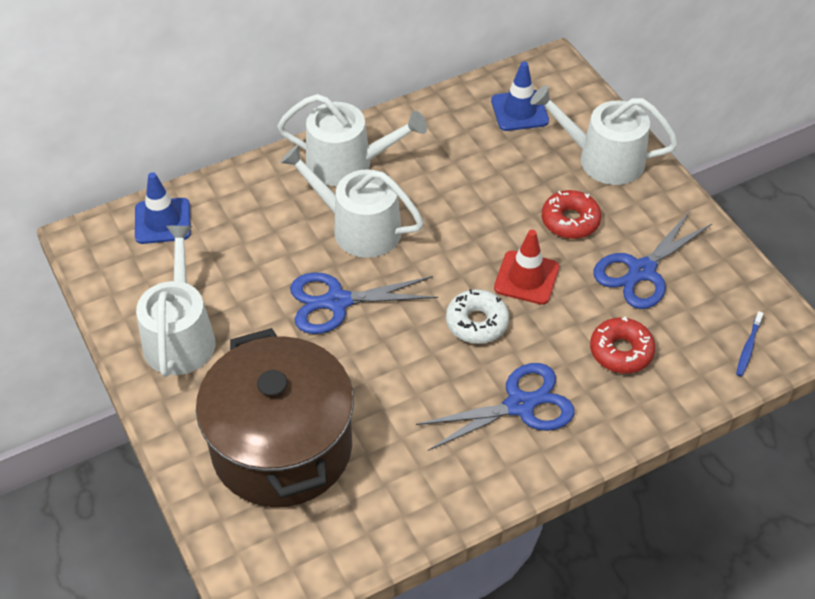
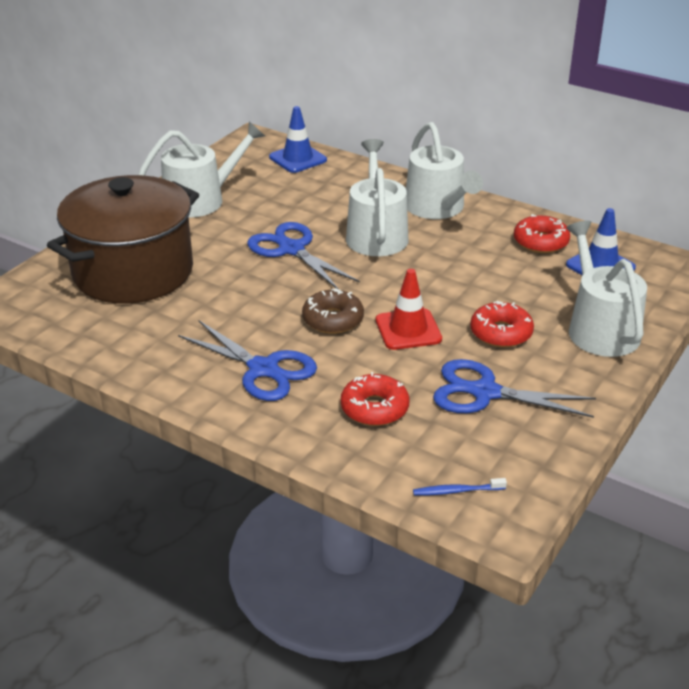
camera: 60 degrees right, 15 degrees down
white donut [446,289,509,344] -> brown donut [302,288,364,334]
none -> red donut [514,214,570,253]

